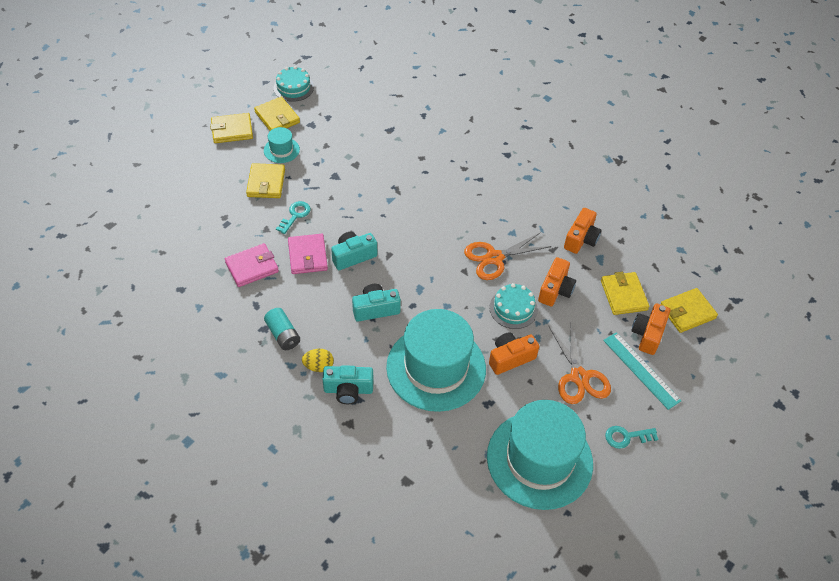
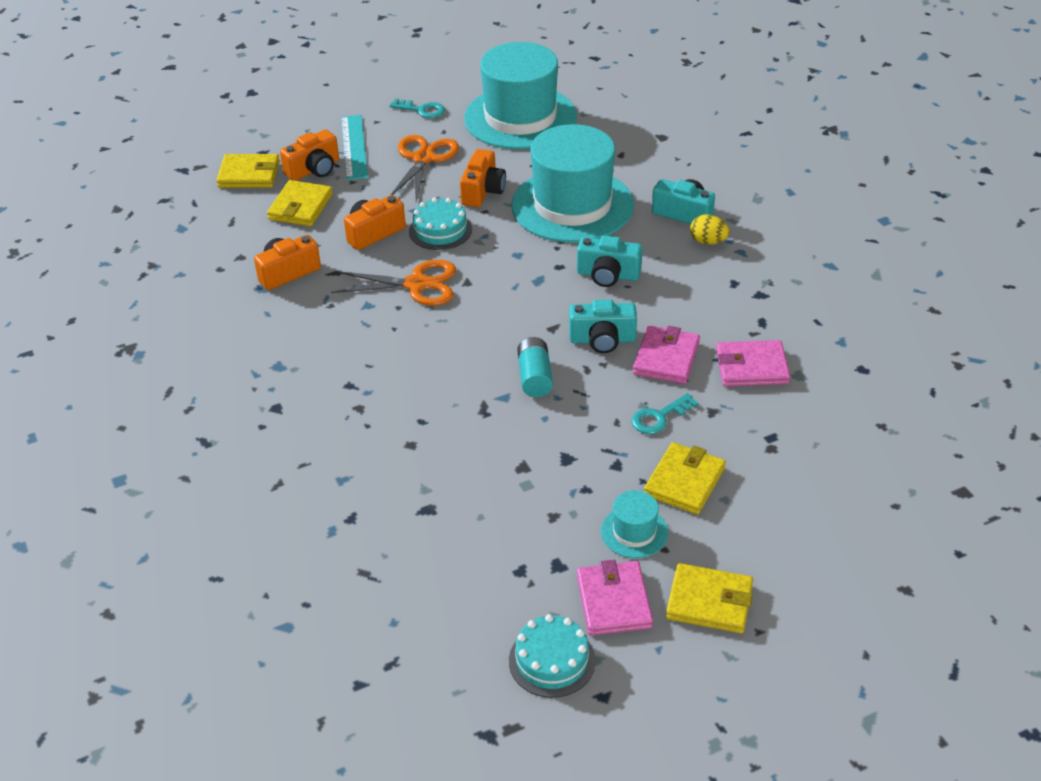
camera: 150 degrees left, 10 degrees down
yellow wallet [254,97,300,131] -> pink wallet [577,560,653,636]
turquoise battery [264,308,300,350] -> turquoise battery moved to [517,337,553,397]
orange camera [489,332,539,375] -> orange camera turned 75 degrees counterclockwise [460,149,506,207]

